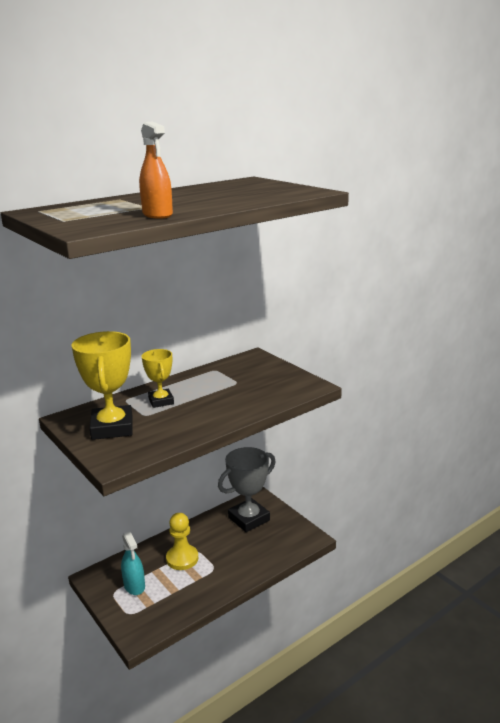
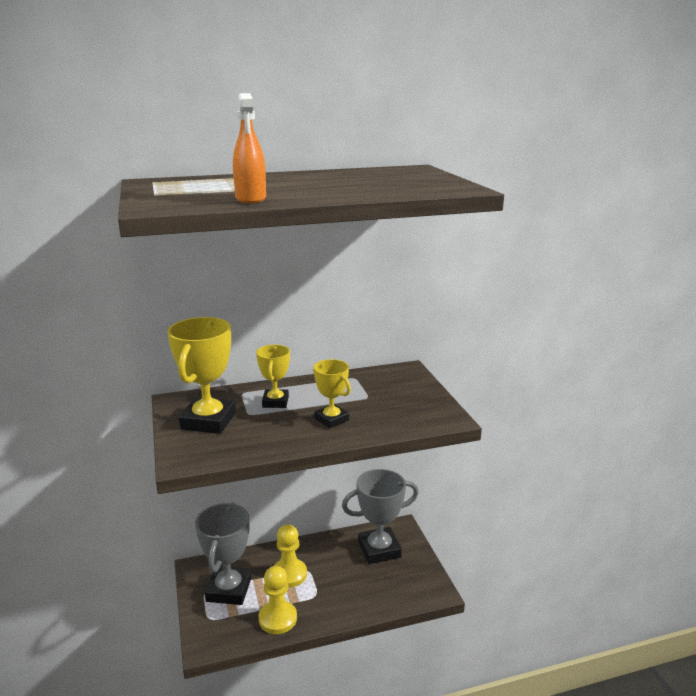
camera: 20 degrees right, 0 degrees up
turquoise spray bottle [121,531,145,595] -> grey trophy [195,502,252,605]
none -> yellow pawn [258,566,297,634]
none -> yellow trophy [313,359,351,428]

